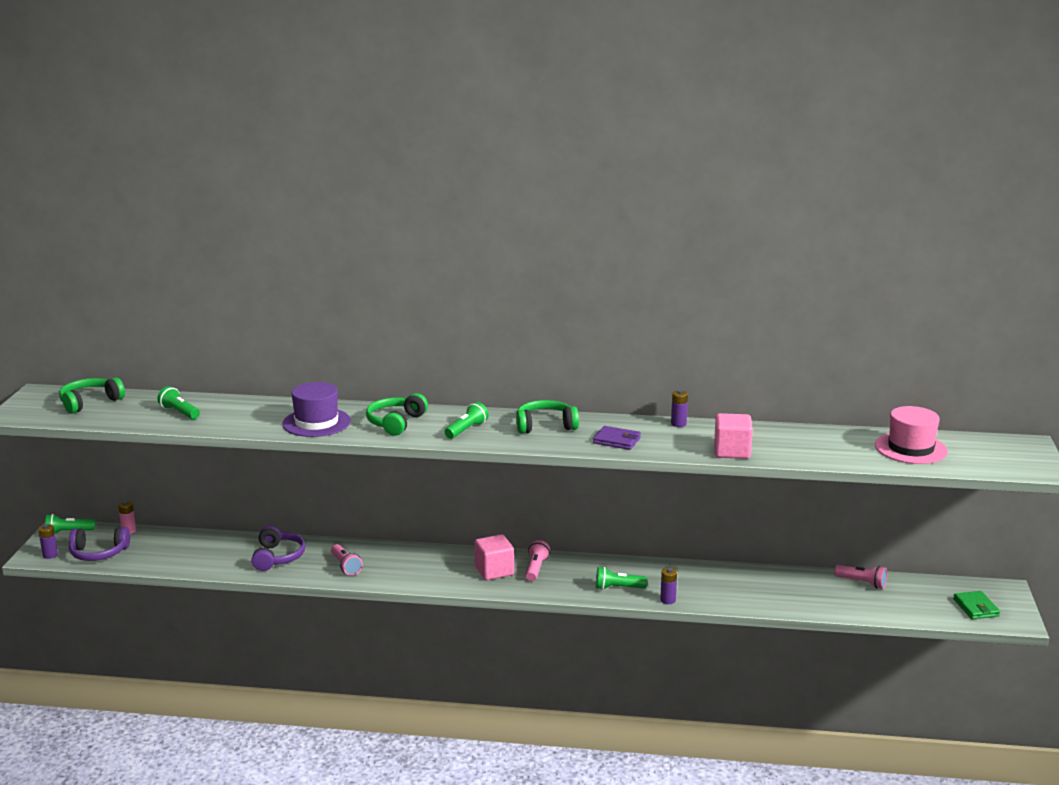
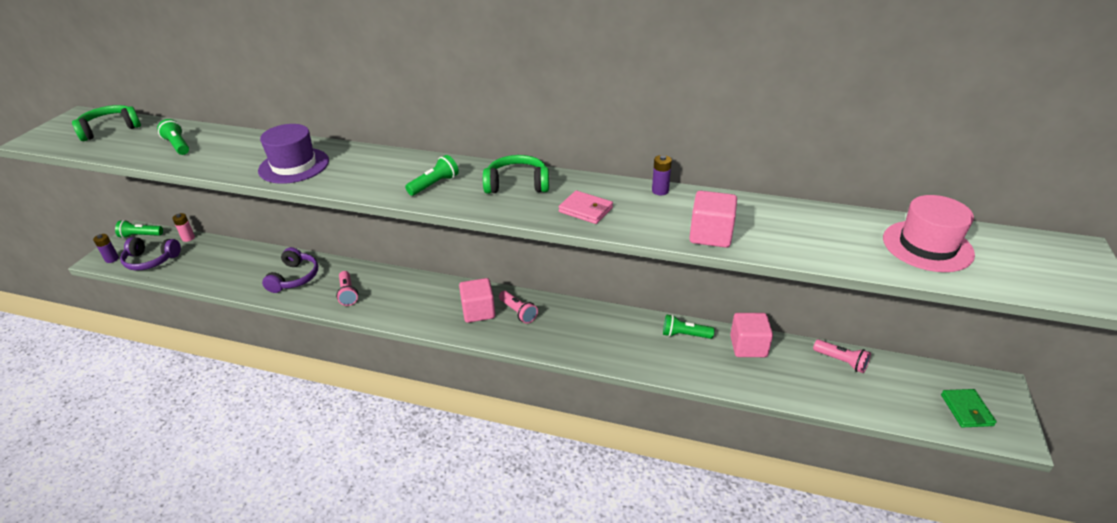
camera: 10 degrees right, 15 degrees up
green headphones [366,393,428,436] -> none
pink flashlight [525,540,550,581] -> pink flashlight turned 120 degrees clockwise [499,291,538,324]
purple wallet [593,426,641,450] -> pink wallet [559,190,613,224]
green flashlight [596,567,647,590] -> green flashlight moved to [663,315,715,339]
purple battery [660,568,677,604] -> none
none -> pink cube [730,313,773,357]

